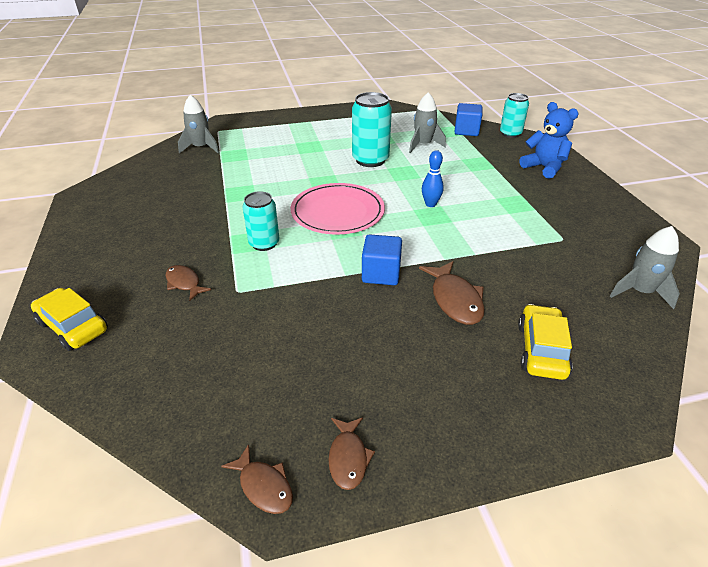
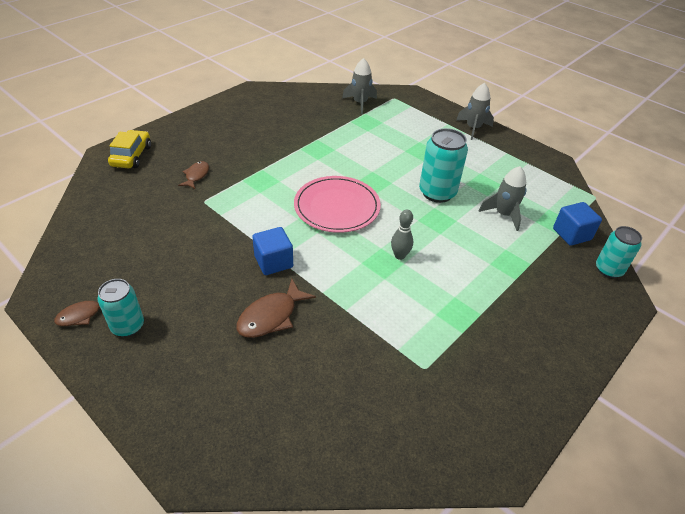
camera: 55 degrees right, 5 degrees up
brown fish [221,444,293,514] -> none
turquoise can [242,191,279,251] -> turquoise can moved to [97,279,144,337]
blue bowling pin [422,150,444,207] -> grey bowling pin [391,210,413,260]
yellow car [518,304,572,380] -> none
blue teddy bear [520,102,579,179] -> none
grey rocket [610,226,680,309] -> grey rocket moved to [456,83,494,140]

